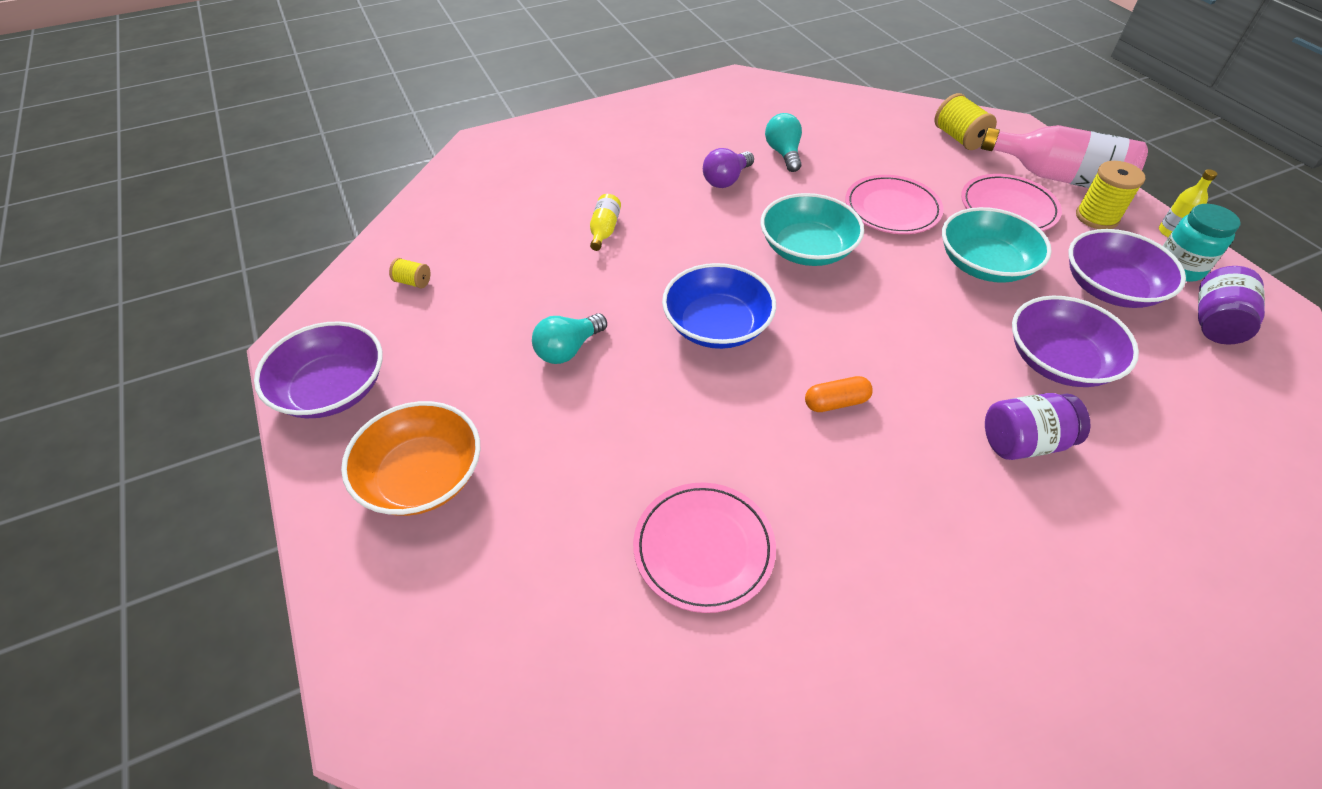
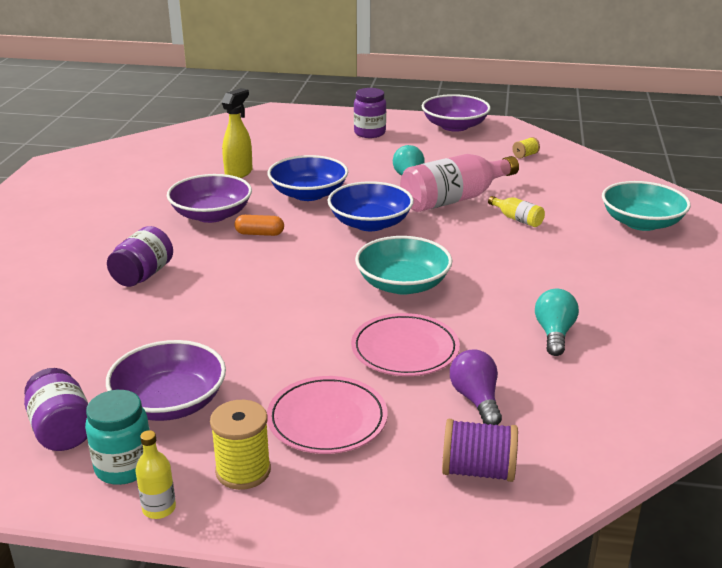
camera: 125 degrees right, 20 degrees down
orange bowl [341,401,480,516] -> purple jar [354,88,386,138]
pink plate [633,483,776,613] -> yellow spray bottle [222,88,252,178]
purple light bulb [703,148,754,188] -> purple light bulb moved to [450,349,502,425]
turquoise light bulb [765,113,802,172] -> turquoise light bulb turned 105 degrees counterclockwise [535,289,579,356]
orange capsule [805,376,873,412] -> orange capsule turned 75 degrees clockwise [235,215,284,236]
yellow spool [934,93,997,150] -> purple spool [442,419,518,482]
turquoise bowl [942,207,1052,283] -> turquoise bowl moved to [602,181,691,231]
pink bottle [981,125,1148,188] -> pink bottle moved to [400,154,519,212]
purple bowl [1012,296,1139,387] -> purple bowl moved to [167,174,252,223]
none -> blue bowl [267,155,348,201]

